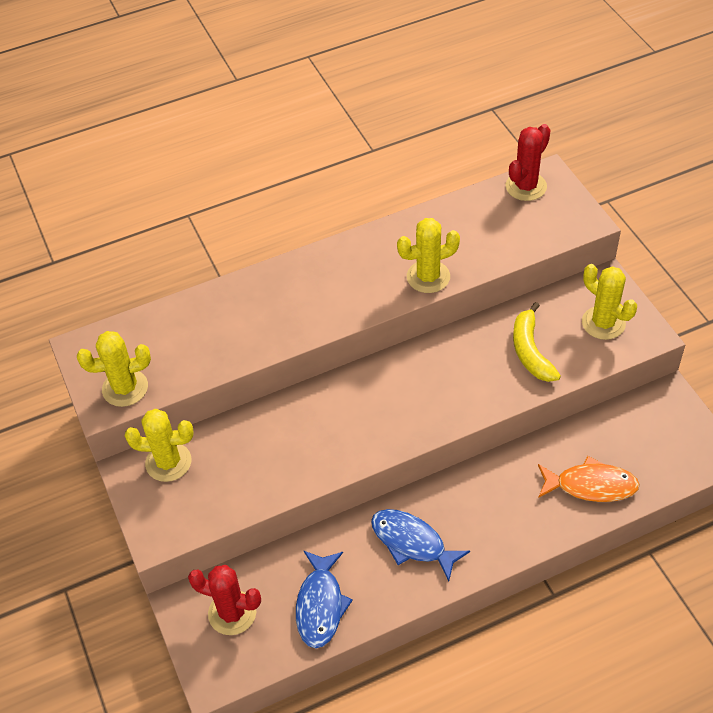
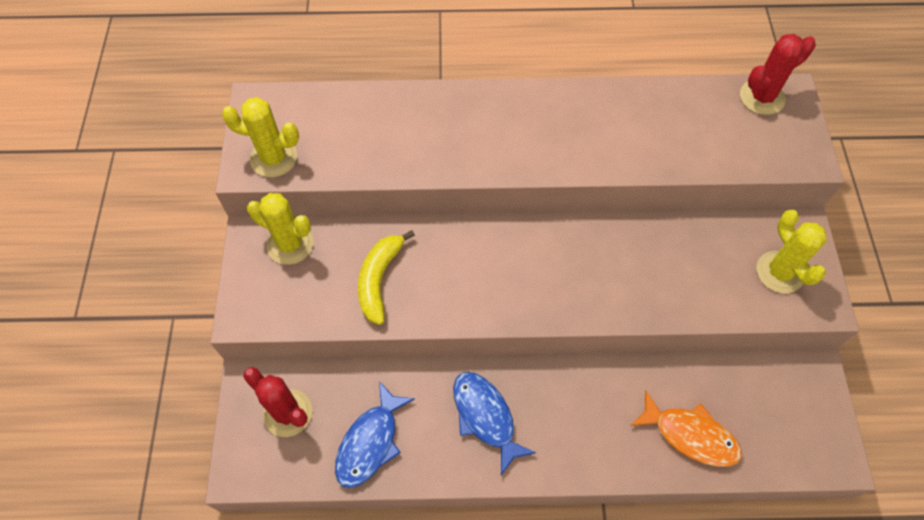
camera: 20 degrees right, 10 degrees up
yellow cactus [397,218,460,293] -> none
yellow banana [513,302,561,382] -> yellow banana moved to [358,230,415,325]

